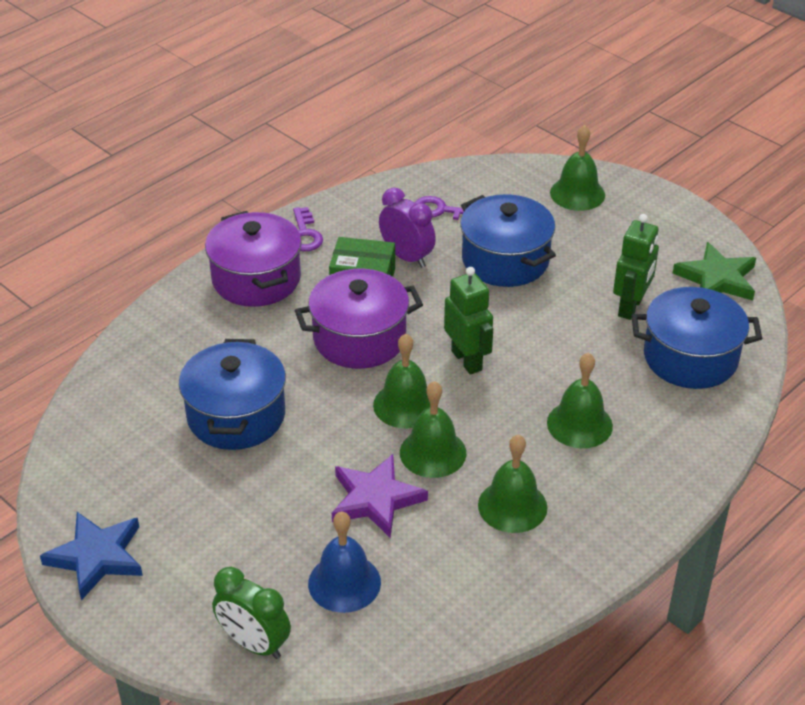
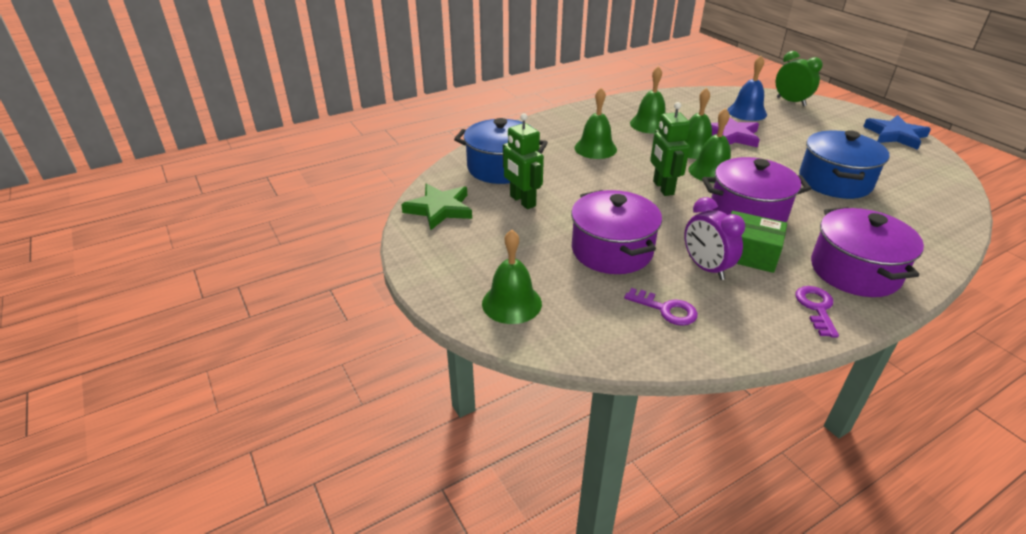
camera: 165 degrees left, 5 degrees down
blue pot [460,194,556,287] -> purple pot [571,190,662,274]
green robot [613,214,659,320] -> green robot turned 75 degrees counterclockwise [503,113,544,209]

